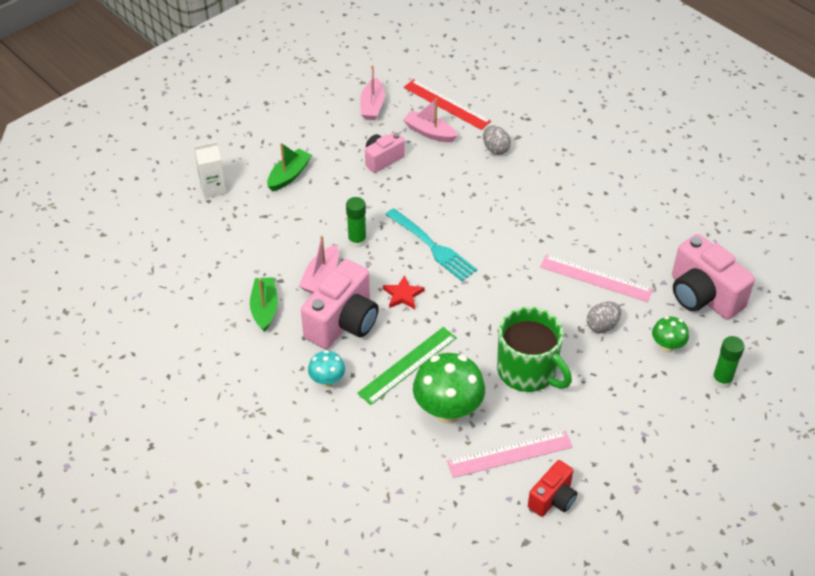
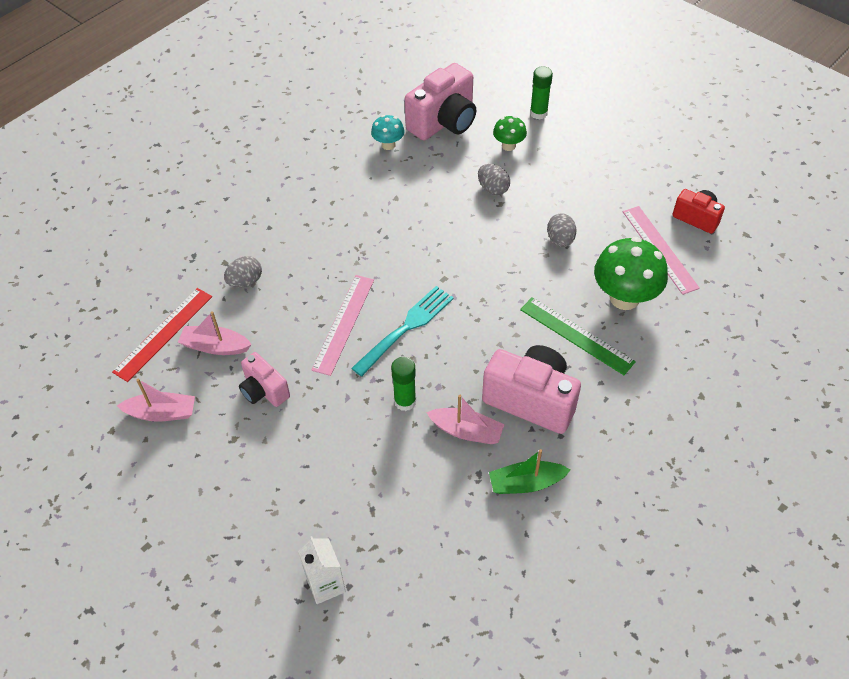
camera: 95 degrees left, 5 degrees up
green boat [267,143,312,192] -> none
turquoise mushroom [308,350,345,388] -> turquoise mushroom moved to [371,115,405,150]
red star [383,275,425,309] -> none
pink boat [403,98,458,142] -> pink boat turned 75 degrees clockwise [178,311,252,355]
green mug [497,307,572,392] -> grey egg [547,213,576,247]
pink ruler [540,254,653,302] -> pink ruler moved to [311,275,374,376]

